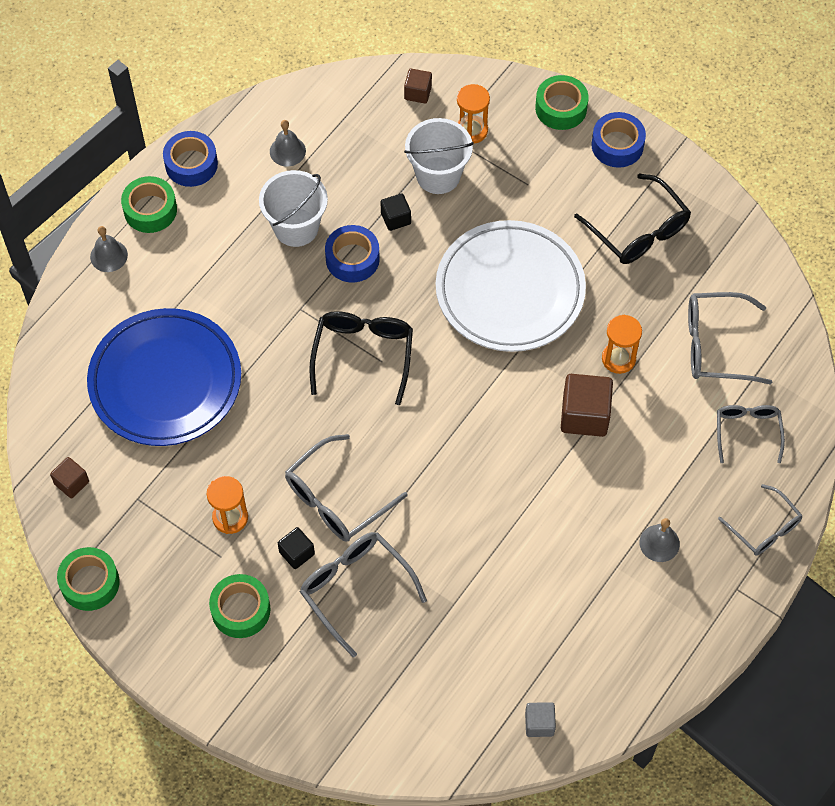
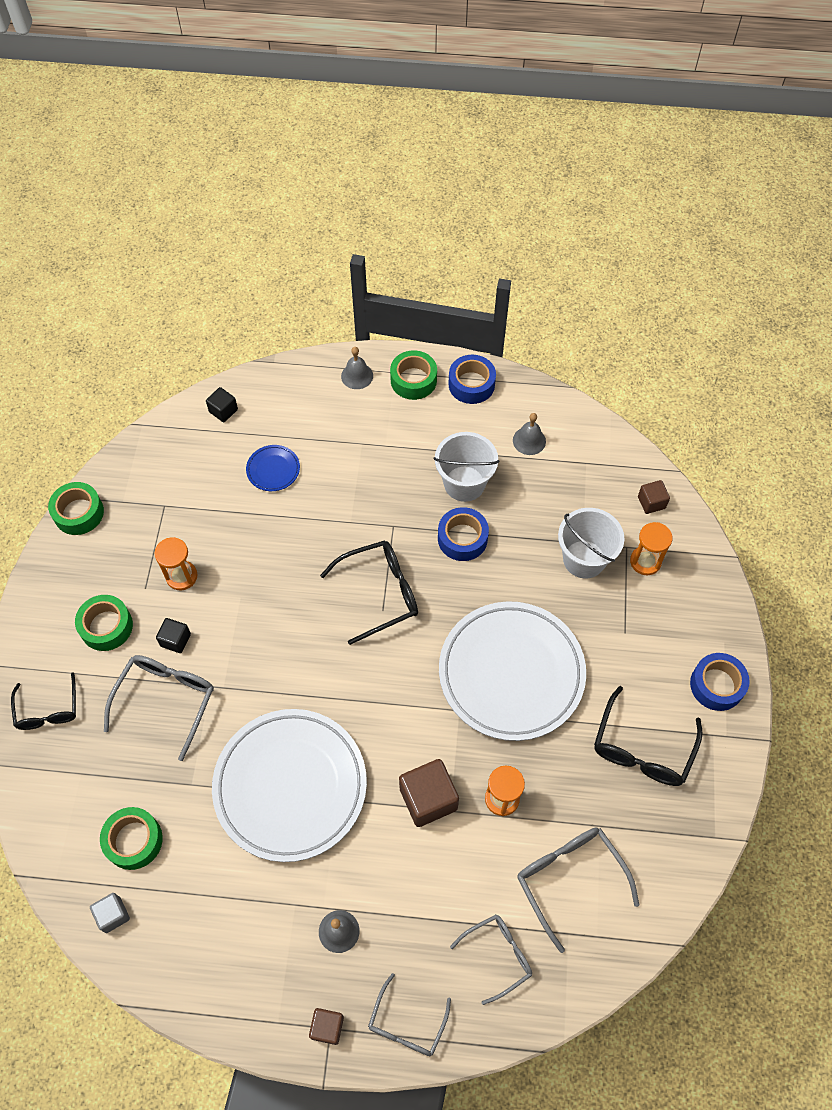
camera: 60 degrees right, 0 degrees up
brown cube [50,457,89,498] -> brown cube moved to [309,1008,344,1045]
blue plate [87,308,241,446] -> blue plate [246,445,300,491], size x0.40
grey glasses [285,434,408,541] -> none
black cube [380,193,411,231] -> black cube moved to [206,387,238,422]
green tape [535,75,589,130] -> green tape moved to [100,807,163,870]
none -> black glasses [11,673,76,730]
none -> white plate [212,709,367,862]

